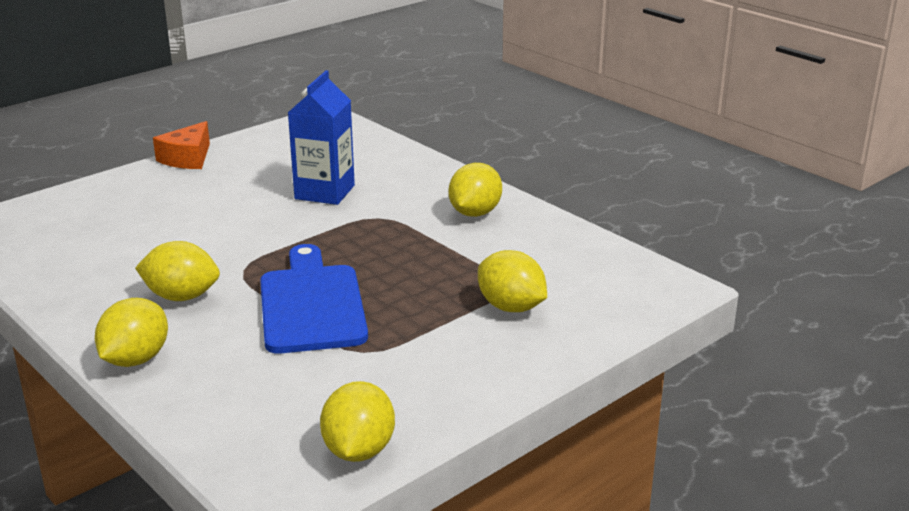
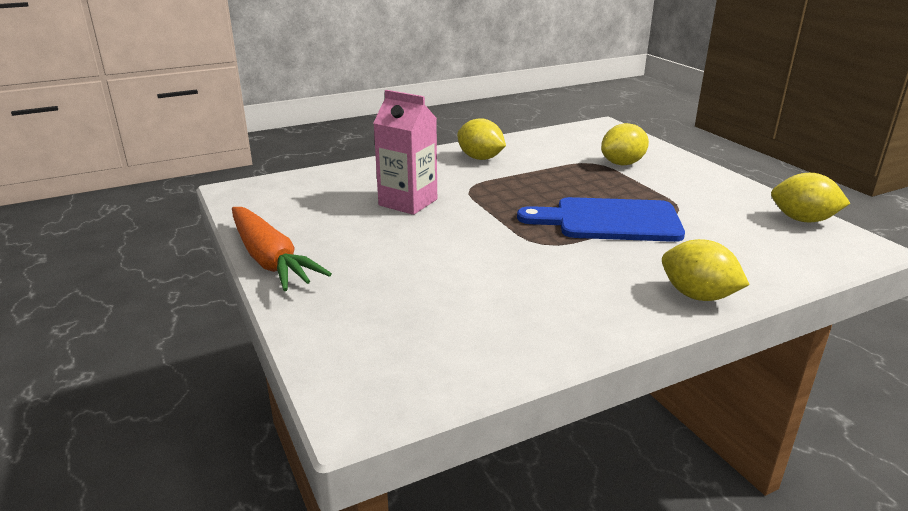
camera: 75 degrees left, 0 degrees up
yellow lemon [135,241,220,301] -> none
orange cheese [153,121,210,169] -> orange carrot [232,207,332,291]
blue carton [288,70,355,205] -> pink carton [373,90,437,215]

